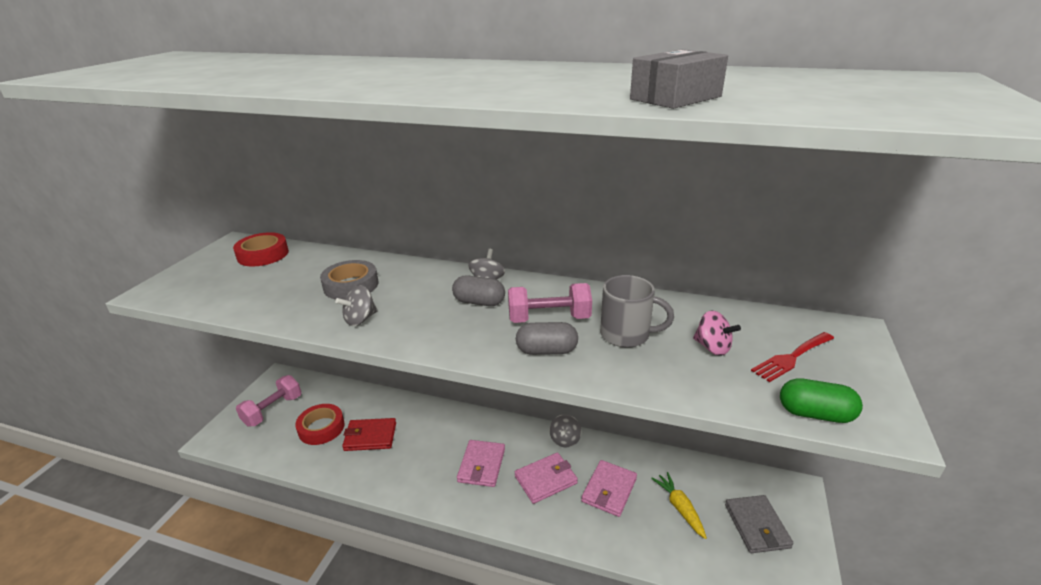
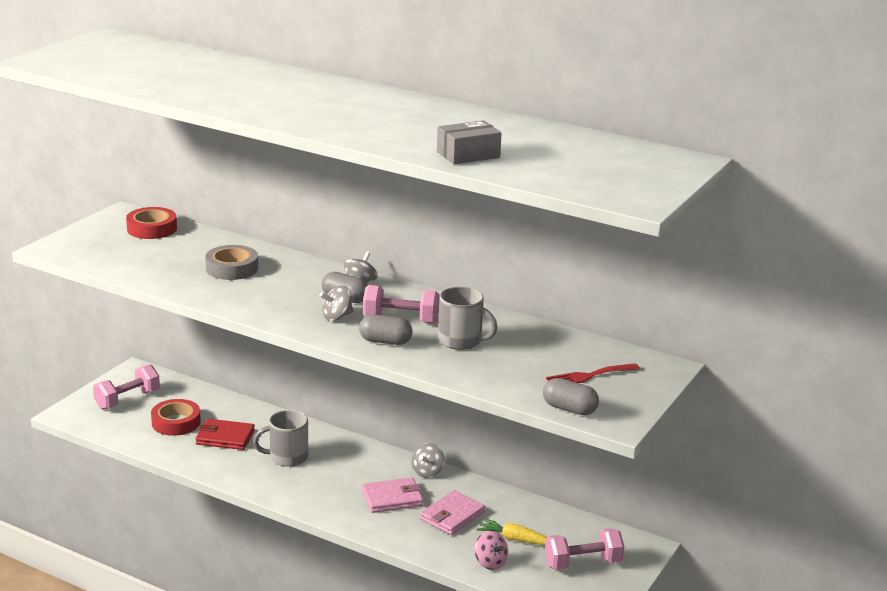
camera: 10 degrees right, 5 degrees down
grey spinning top [335,286,377,326] -> grey spinning top moved to [319,285,353,321]
pink wallet [457,440,505,487] -> none
yellow carrot [651,472,707,539] -> yellow carrot turned 60 degrees counterclockwise [477,518,547,545]
pink spinning top [693,310,741,356] -> pink spinning top moved to [474,531,508,570]
grey wallet [725,495,794,553] -> pink dumbbell [545,528,624,570]
green capsule [780,378,863,423] -> grey capsule [543,378,599,415]
none -> grey mug [253,410,308,467]

